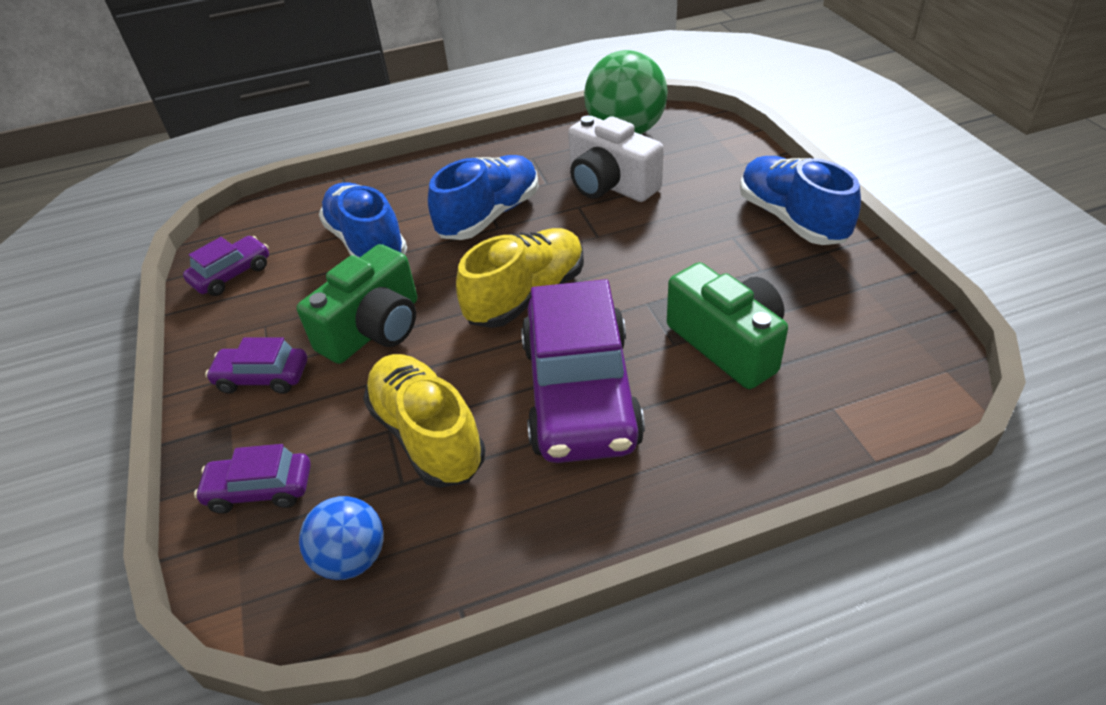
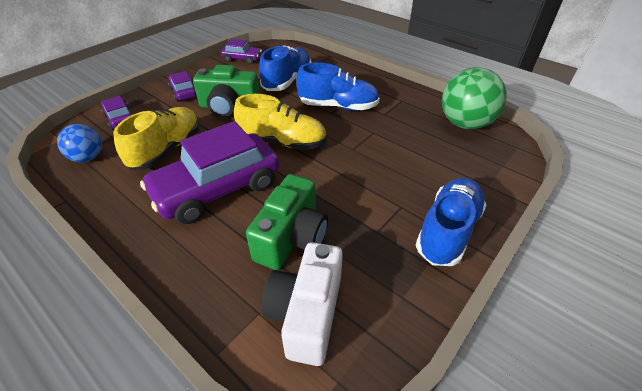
camera: 55 degrees right, 0 degrees up
white camera [568,116,663,202] -> white camera moved to [261,242,343,366]

